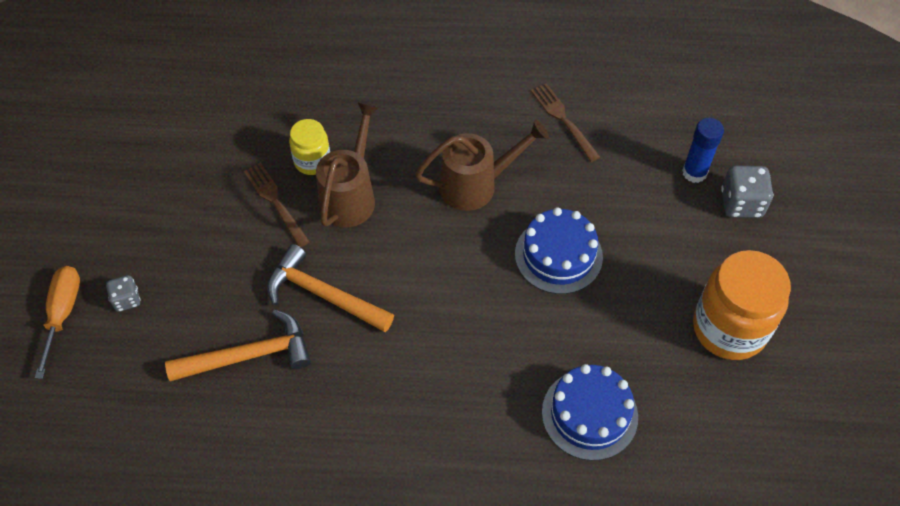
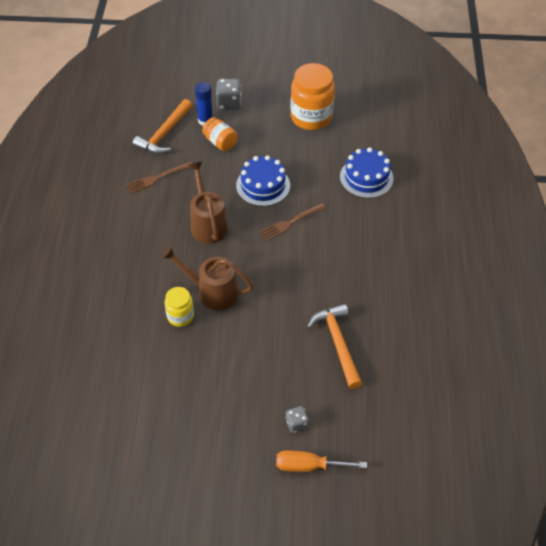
camera: 90 degrees left, 5 degrees down
brown fork [244,163,310,247] -> brown fork moved to [259,203,326,241]
orange hammer [267,244,394,332] -> orange hammer moved to [132,99,192,154]
none -> orange jar [202,117,238,151]

